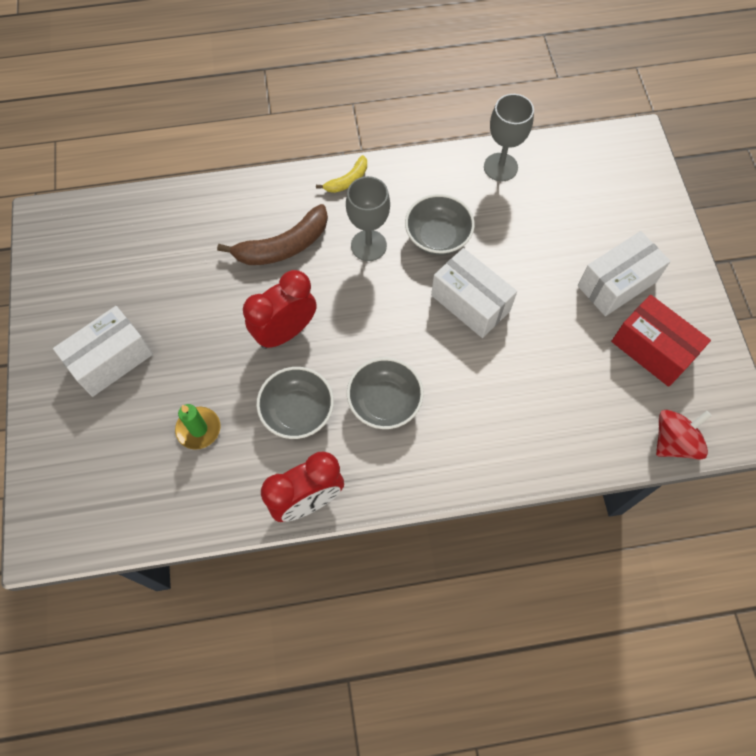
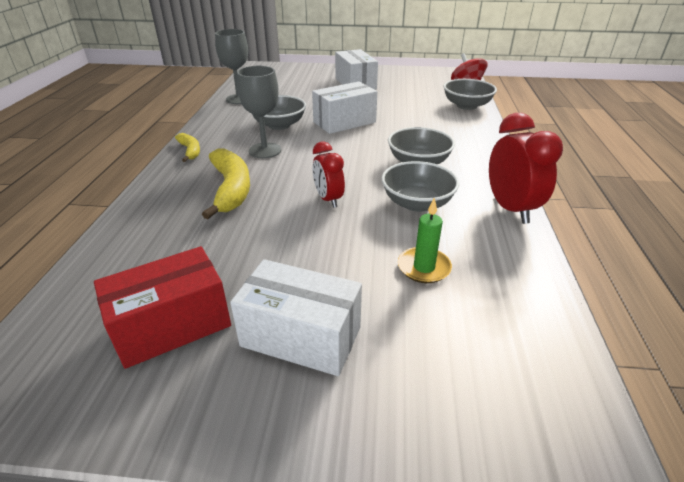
camera: 75 degrees left, 30 degrees down
white box [53,306,153,397] -> white box turned 45 degrees counterclockwise [230,259,362,376]
brown banana [217,204,328,265] -> yellow banana [202,149,250,219]
red clock [243,270,317,349] -> red clock [313,142,345,208], size x0.64
red box [611,295,711,387] -> red box moved to [94,246,231,369]
none -> grey bowl [443,79,497,110]

